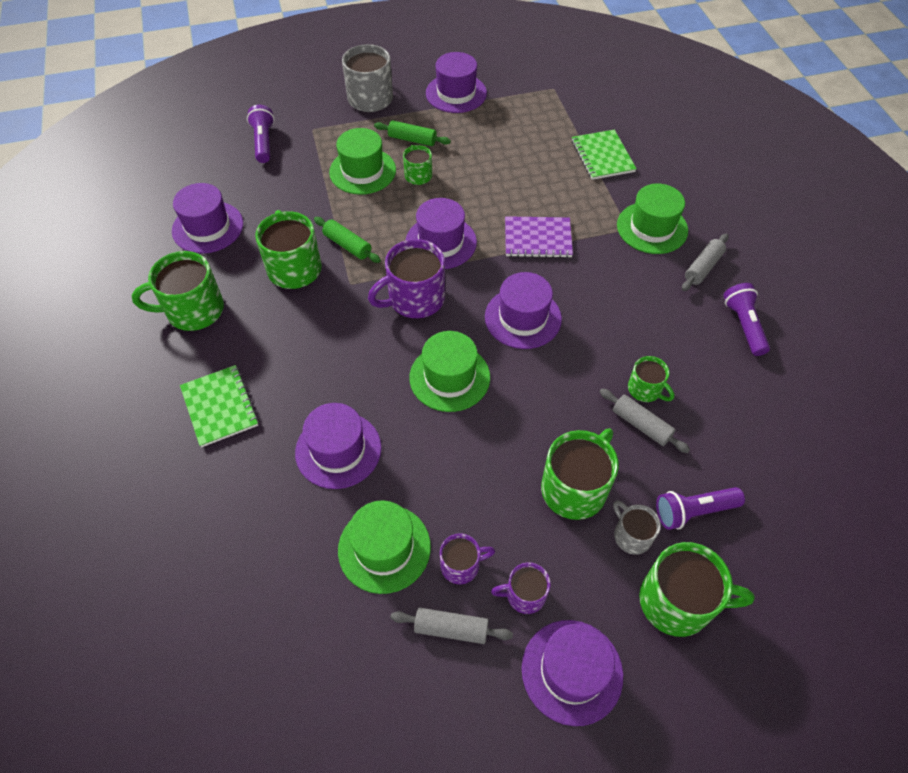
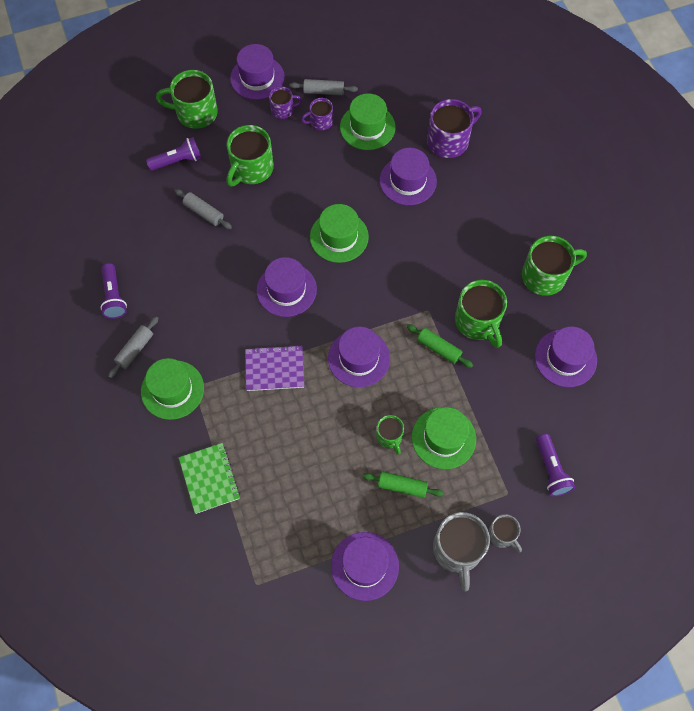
camera: 175 degrees right, 10 degrees up
green notebook [180,365,259,447] -> none
purple mug [368,239,445,318] -> purple mug moved to [427,99,481,158]
grey mug [613,500,661,555] -> grey mug moved to [488,514,522,552]
green mug [628,356,674,402] -> none

